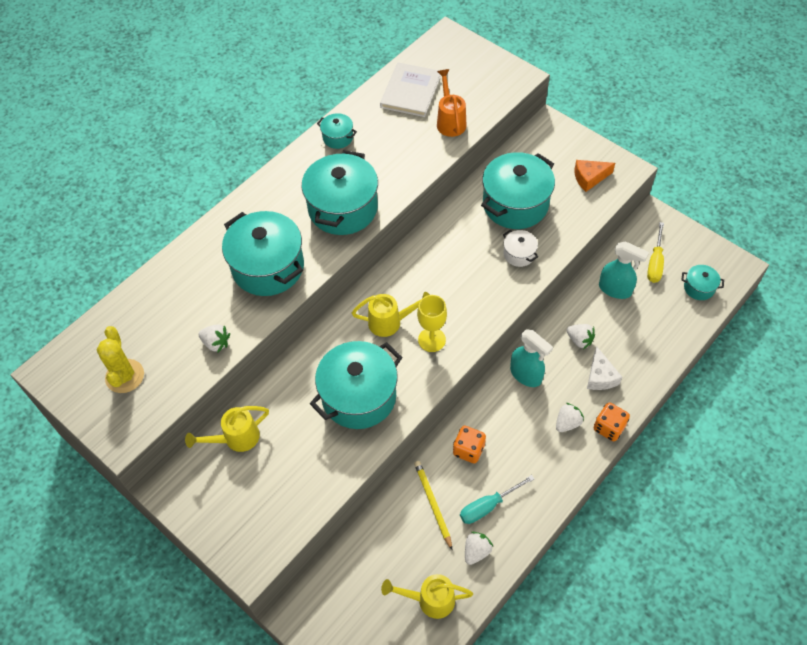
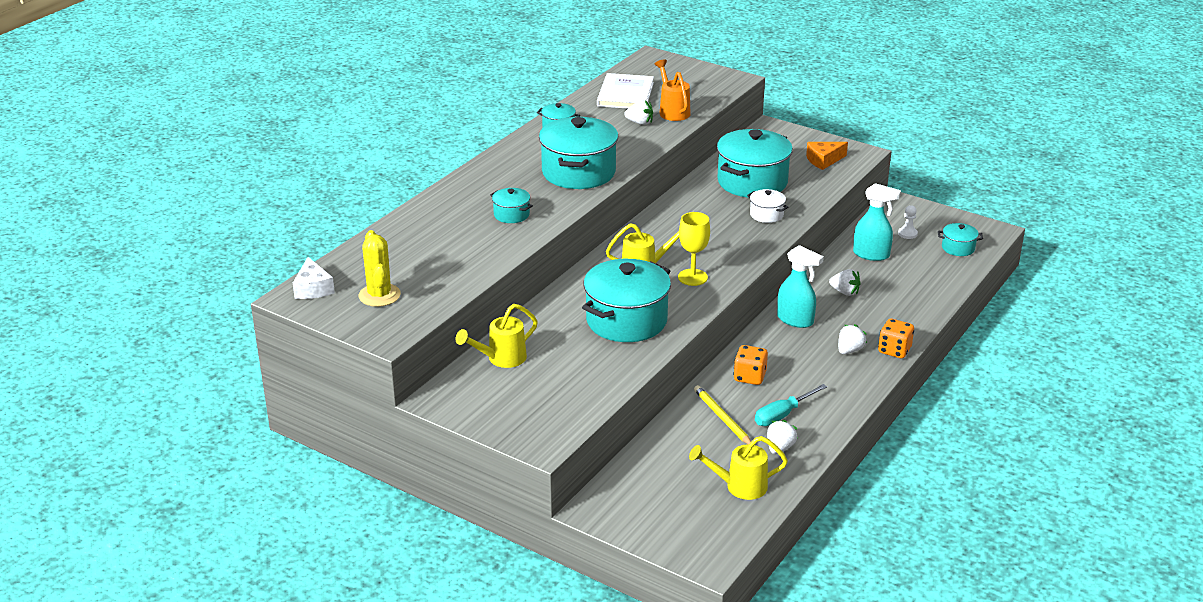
camera: 10 degrees left, 25 degrees down
white strawberry [198,324,230,352] -> white strawberry moved to [624,100,653,125]
turquoise pot [222,211,304,296] -> turquoise pot [490,188,533,223], size x0.46
white cheese [587,346,622,390] -> white cheese moved to [293,257,335,299]
yellow screwdriver [647,222,664,283] -> white pawn [898,205,918,239]

